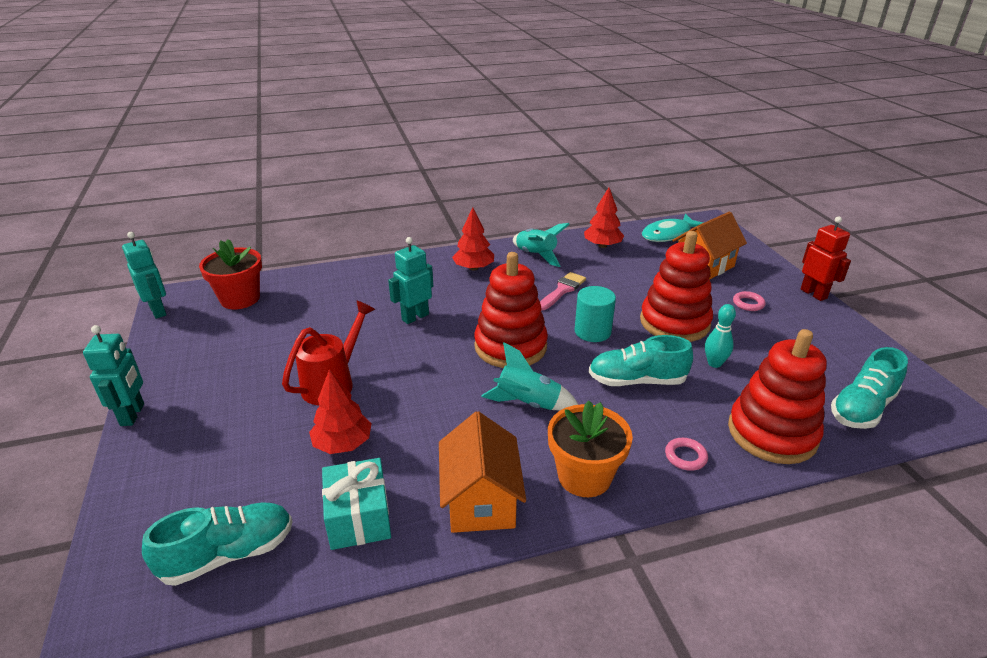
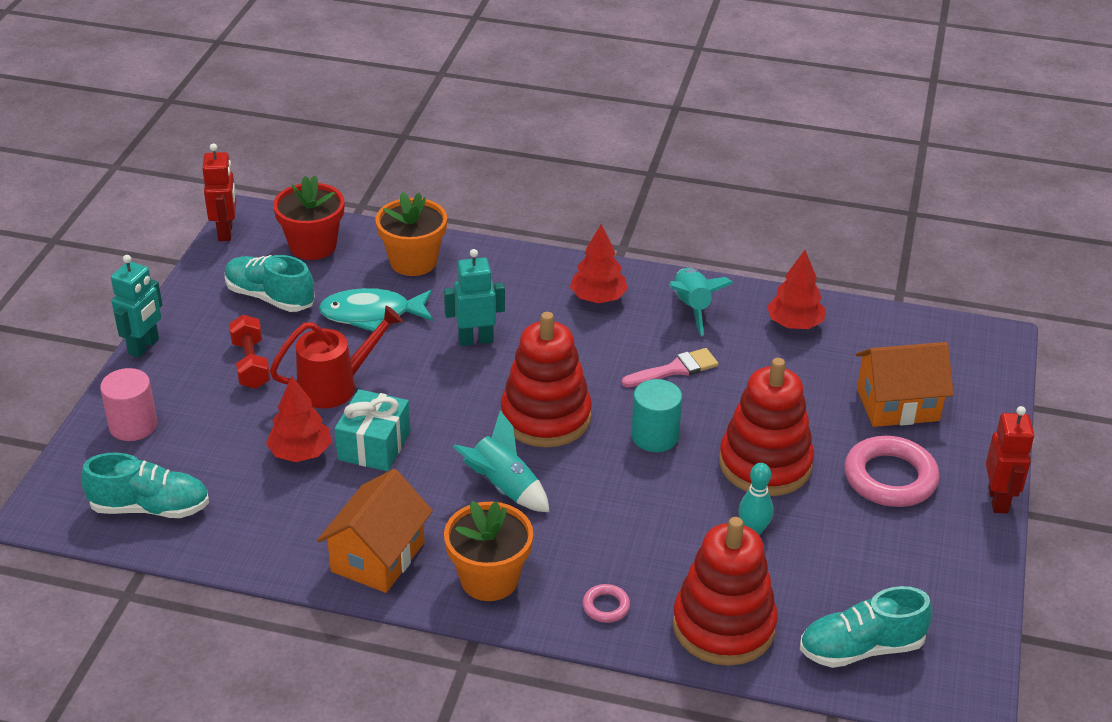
camera: 30 degrees right, 5 degrees up
turquoise robot [122,232,167,319] -> red robot [202,143,237,241]
turquoise gift [322,458,391,550] -> turquoise gift moved to [335,389,410,471]
turquoise shoe [589,335,693,386] -> turquoise shoe moved to [225,255,315,312]
turquoise fish [642,214,703,242] -> turquoise fish moved to [319,288,433,331]
pink ring [733,291,766,311] -> pink ring [844,436,940,507], size x2.14
none -> pink cylinder [100,368,157,441]
none -> red dumbbell [229,315,270,389]
none -> orange flower pot [376,192,447,276]

